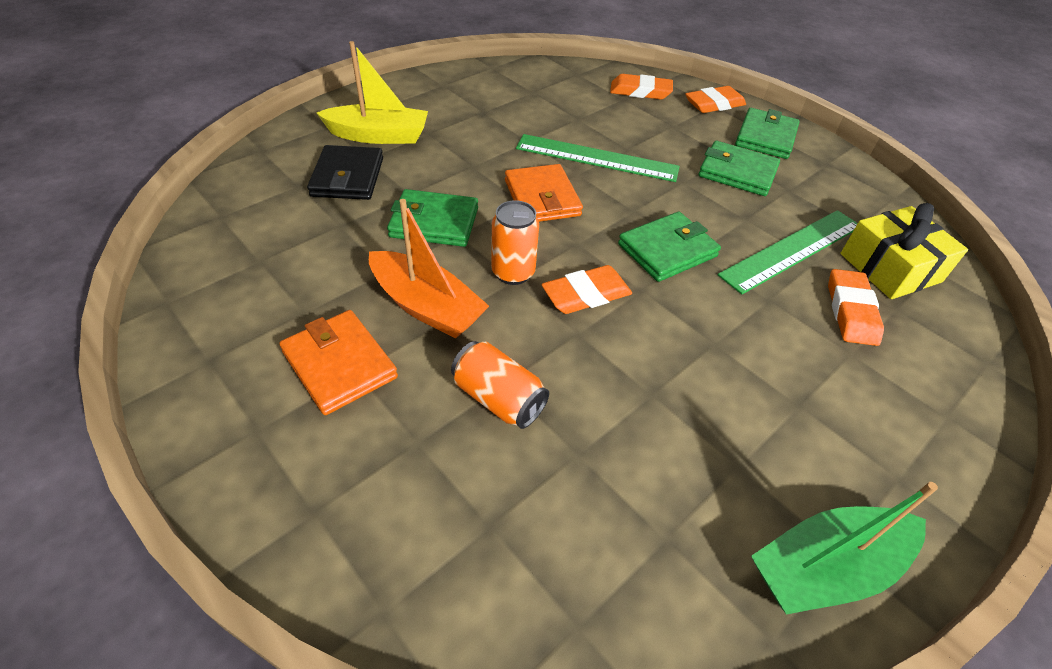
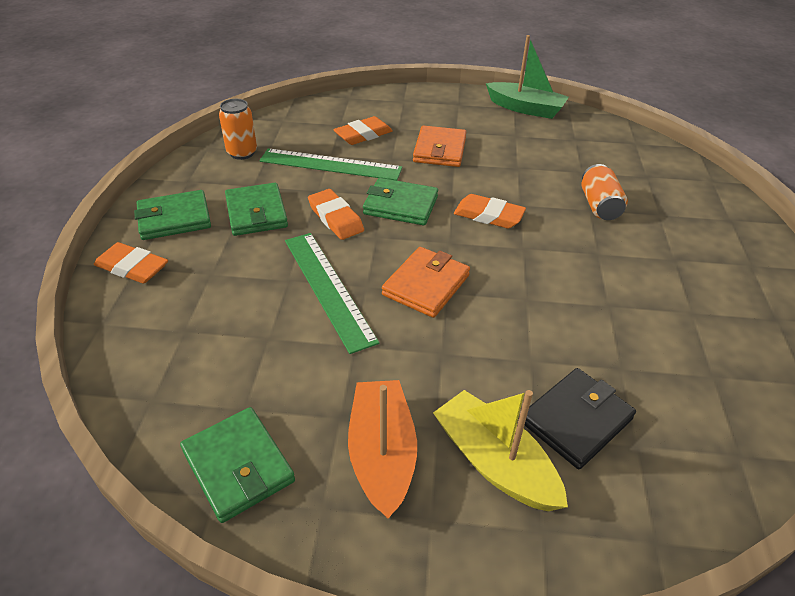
camera: 130 degrees left, 5 degrees down
orange wallet [279,310,398,415] -> orange wallet moved to [413,125,466,167]
orange boat [369,199,489,338] -> orange boat moved to [348,380,417,519]
green wallet [387,189,478,247] -> green wallet moved to [180,407,295,523]
orange can [491,200,539,285] -> orange can moved to [219,99,257,160]
orange eraser [610,74,673,99] -> orange eraser moved to [308,189,364,240]
yellow gift [841,203,968,299] -> none

